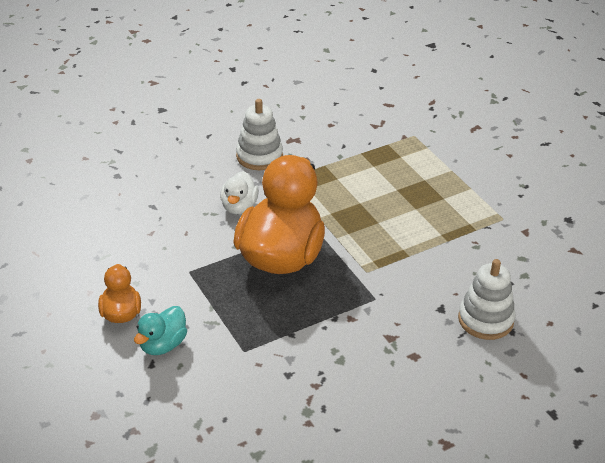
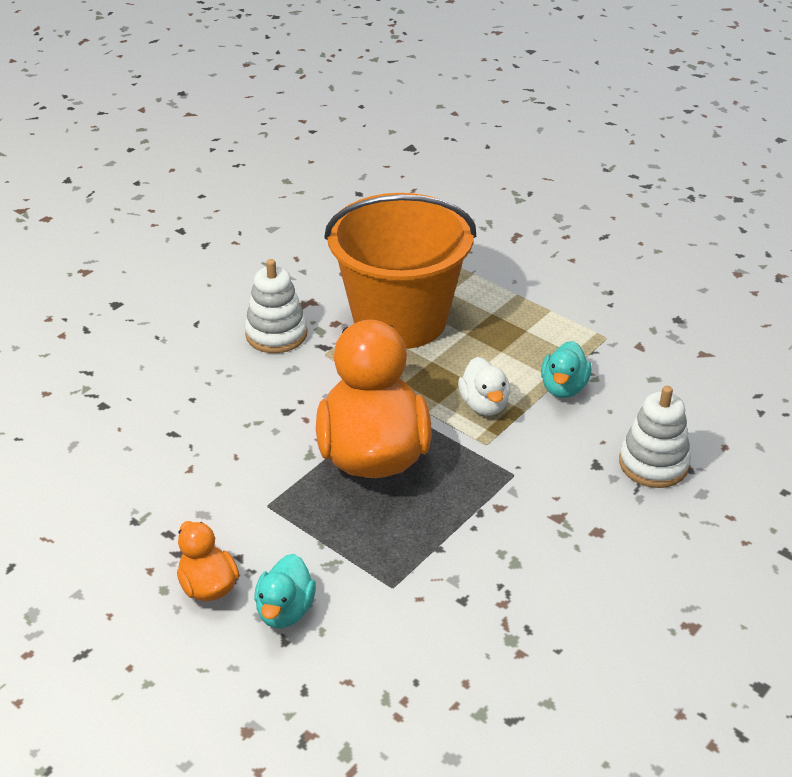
camera: 20 degrees left, 0 degrees up
white duck [220,171,259,215] -> white duck moved to [458,357,510,416]
none -> orange bucket [324,193,476,349]
none -> turquoise duck [541,341,592,398]

